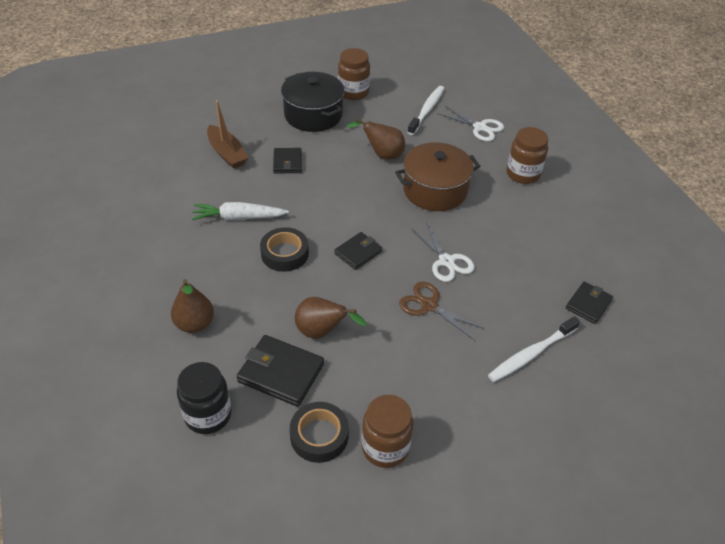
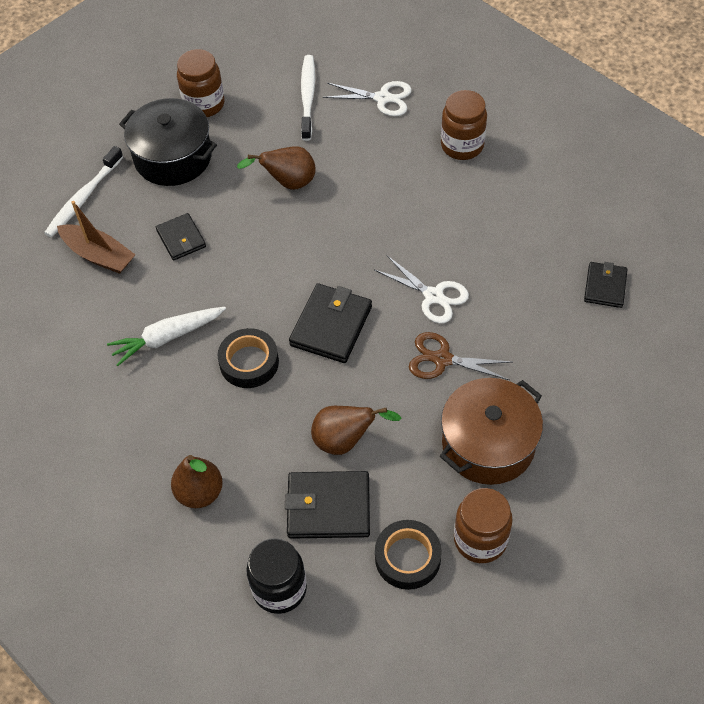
camera: 20 degrees left, 10 degrees up
black wallet [334,232,382,270] -> black wallet [289,283,372,363], size x1.58
brown pot [395,142,480,211] -> brown pot moved to [440,378,543,485]
white toothbrush [488,316,580,382] -> white toothbrush moved to [44,146,123,237]

